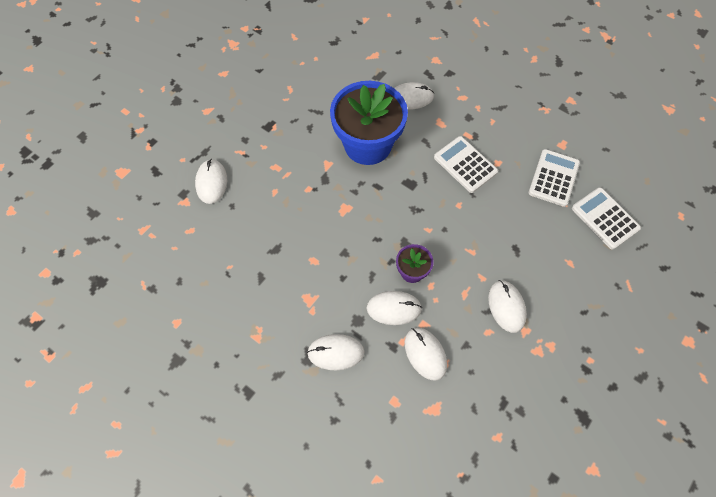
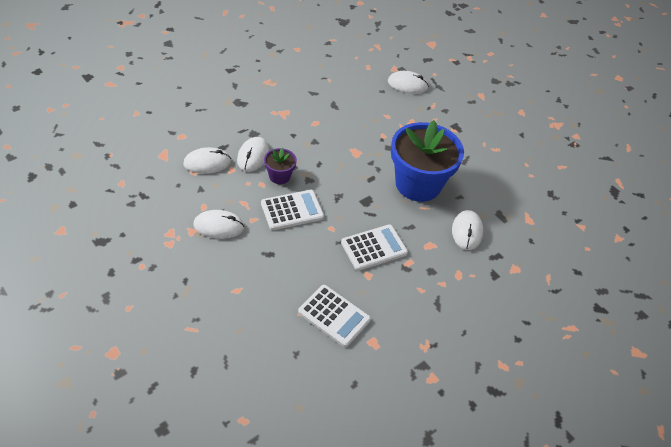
camera: 100 degrees right, 15 degrees down
white mouse [307,334,365,370] -> none
white calculator [572,187,641,250] -> white calculator moved to [261,190,324,230]

